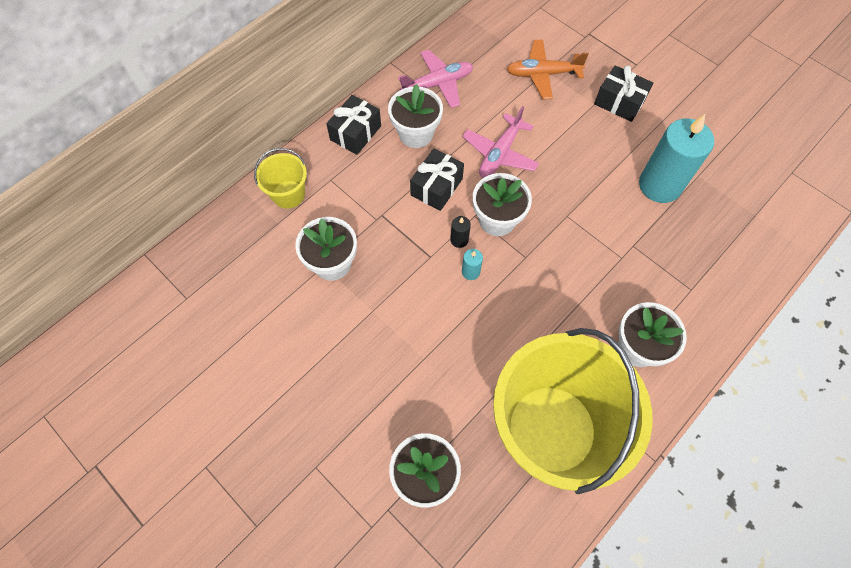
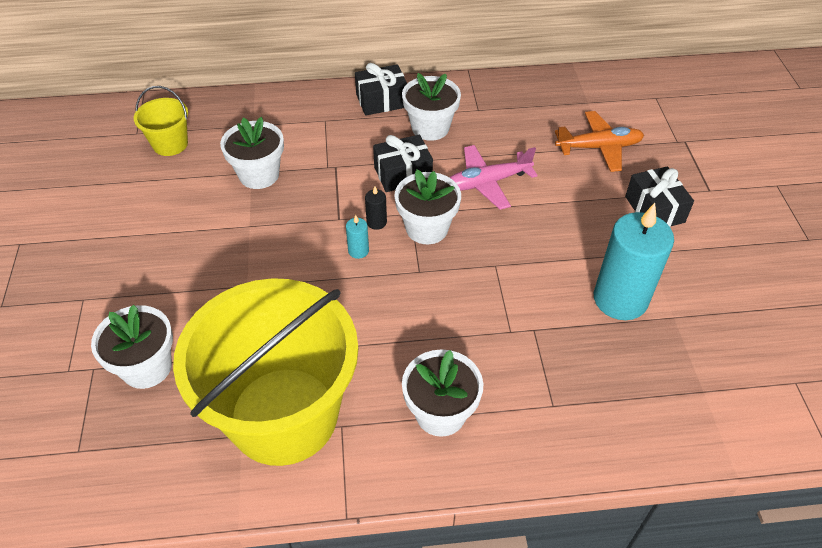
camera: 40 degrees right, 15 degrees down
yellow bucket [254,148,307,209] -> yellow bucket moved to [134,86,188,156]
pink plane [398,50,473,108] -> none
orange plane [507,40,589,99] -> orange plane turned 135 degrees clockwise [555,111,644,172]

